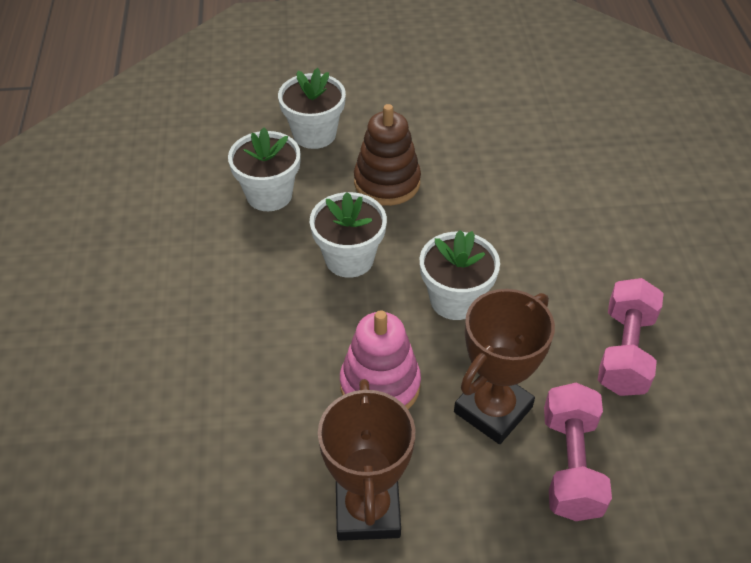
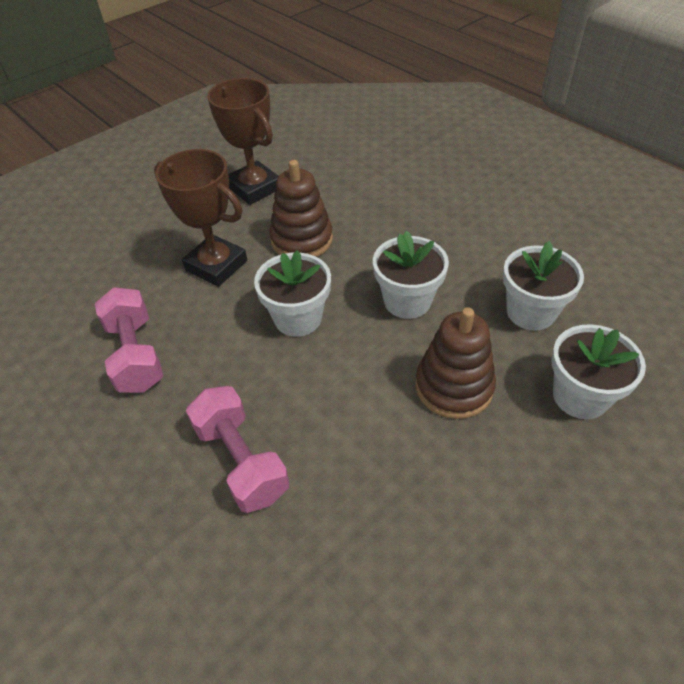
camera: 145 degrees right, 0 degrees up
pink stacking toy [340,310,421,409] -> brown stacking toy [269,160,333,257]
brown trophy [454,289,555,444] -> brown trophy turned 60 degrees counterclockwise [154,149,247,287]
pink dumbbell [544,383,612,521] -> pink dumbbell moved to [186,386,289,513]

